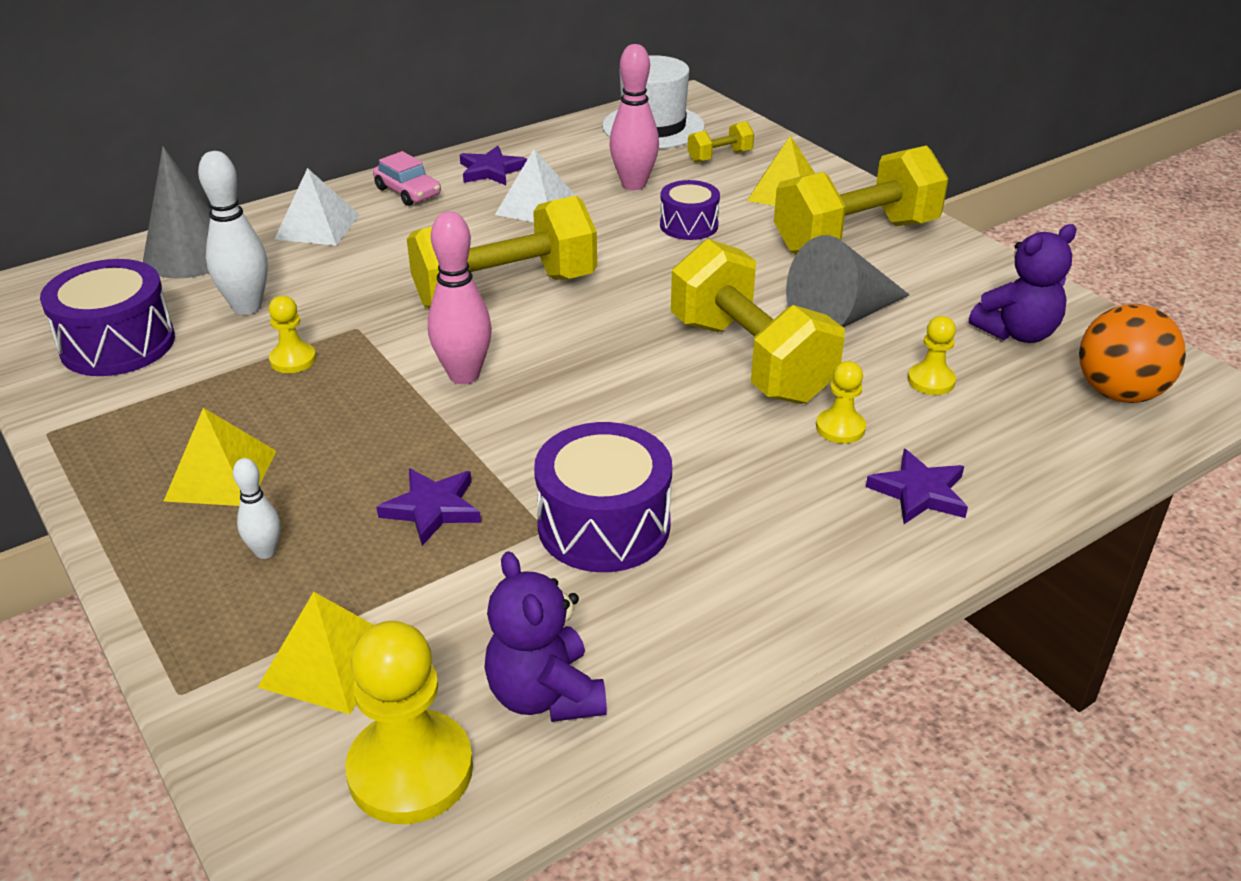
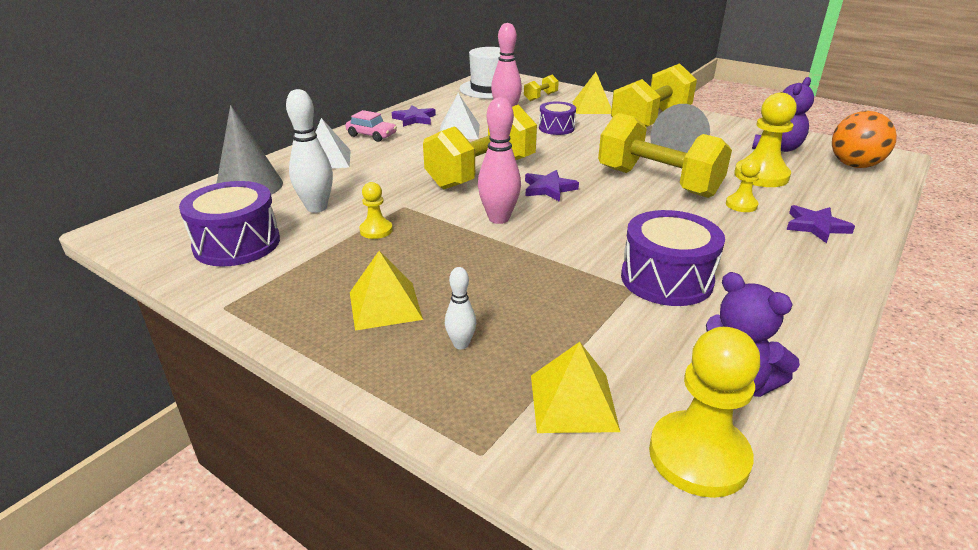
camera: 20 degrees left, 5 degrees down
purple star [377,469,481,546] -> purple star moved to [525,170,579,202]
yellow pawn [908,316,956,395] -> yellow pawn [734,93,797,187], size x1.87

